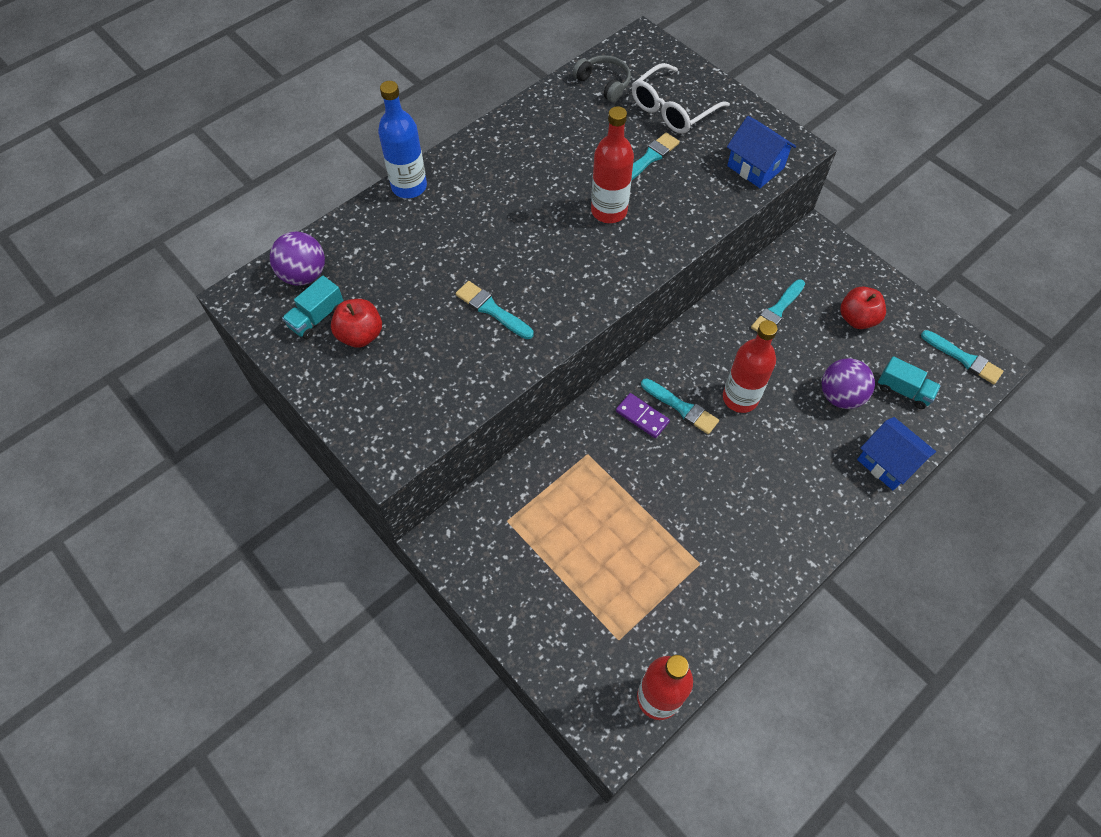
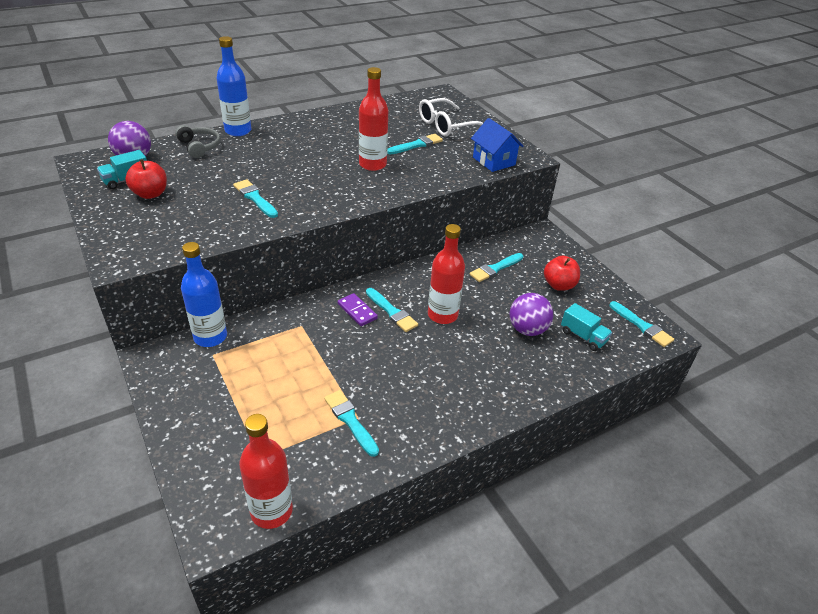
camera: 10 degrees right, 20 degrees down
grey headphones [573,55,631,102] -> grey headphones moved to [175,125,221,158]
blue house [857,417,936,490] -> none
none -> blue bottle [181,242,227,347]
none -> turquoise brush [324,390,379,457]

